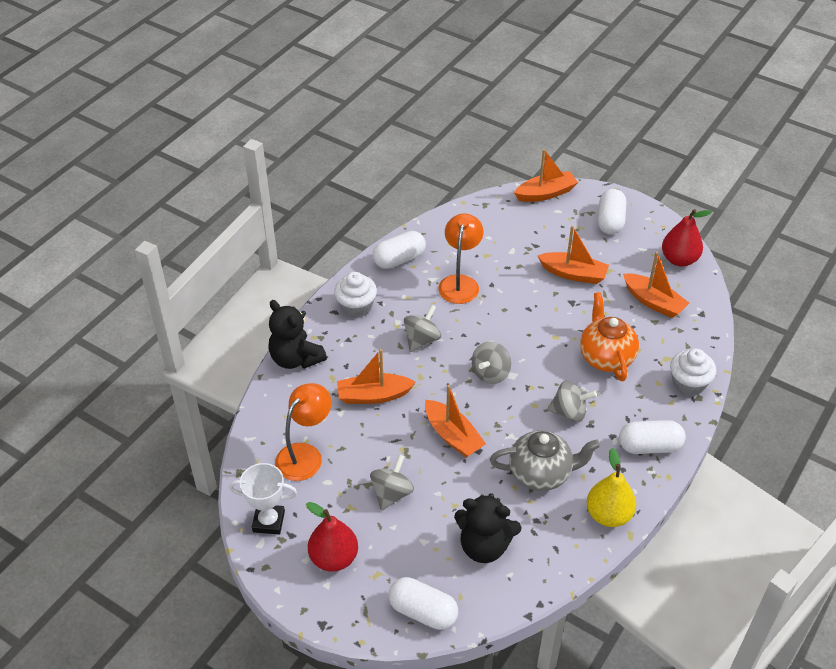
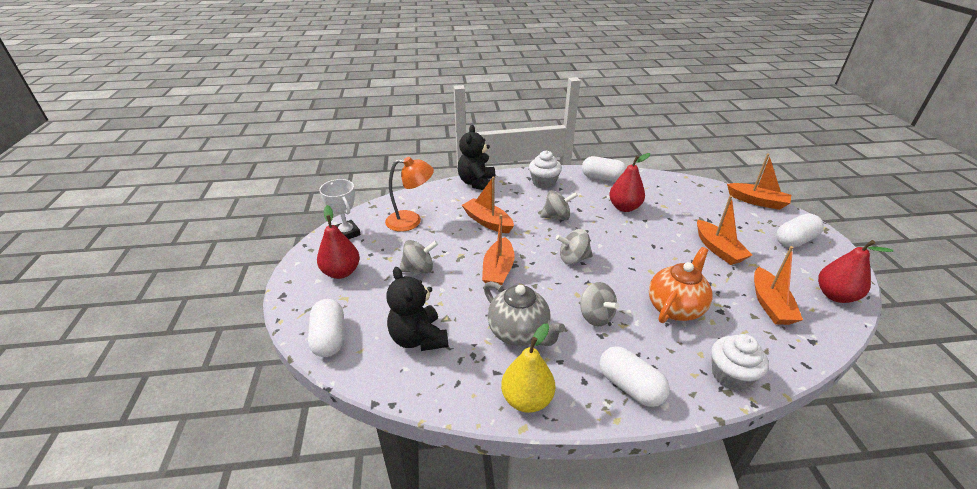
camera: 50 degrees right, 10 degrees down
orange lamp [438,213,484,304] -> red pear [609,153,650,212]

